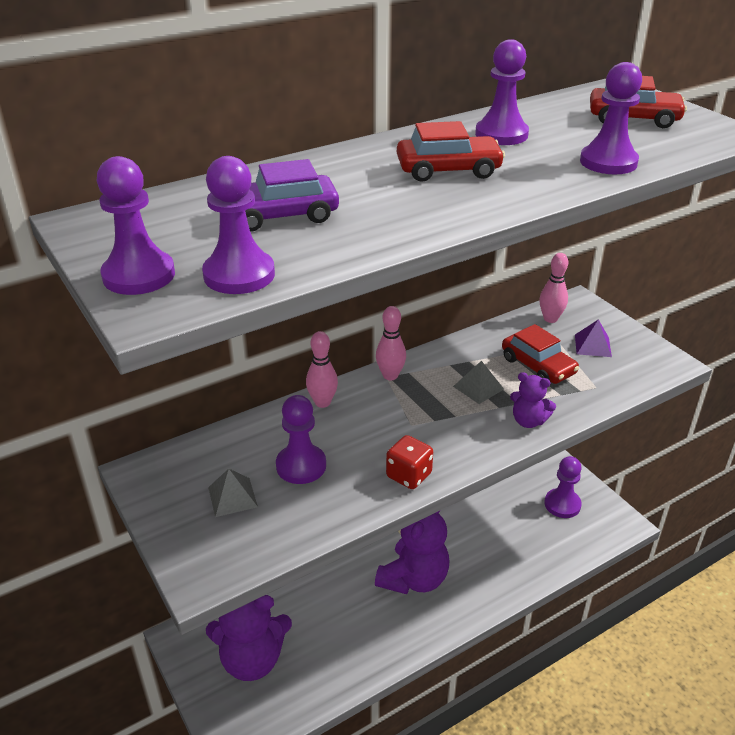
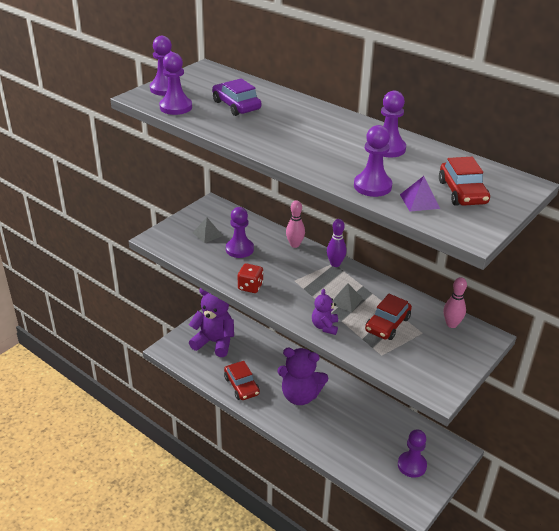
camera: 70 degrees right, 0 degrees up
purple teddy bear [206,595,292,681] -> purple teddy bear turned 135 degrees clockwise [189,288,234,357]
pink bowling pin [376,306,406,380] -> purple bowling pin [327,219,347,267]
red car [397,121,505,182] -> red car moved to [224,361,260,400]
purple pyramid [575,319,612,357] -> purple pyramid moved to [400,176,440,212]

